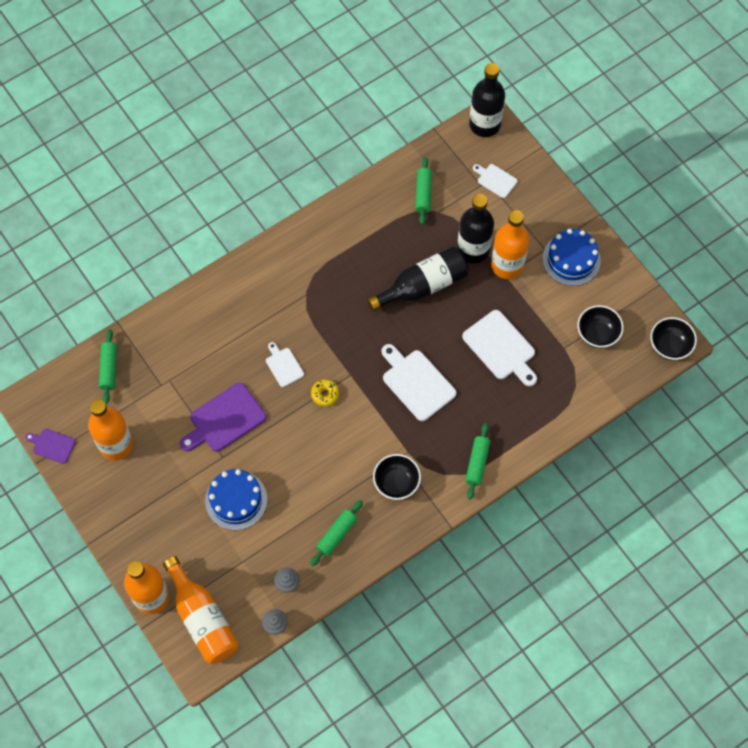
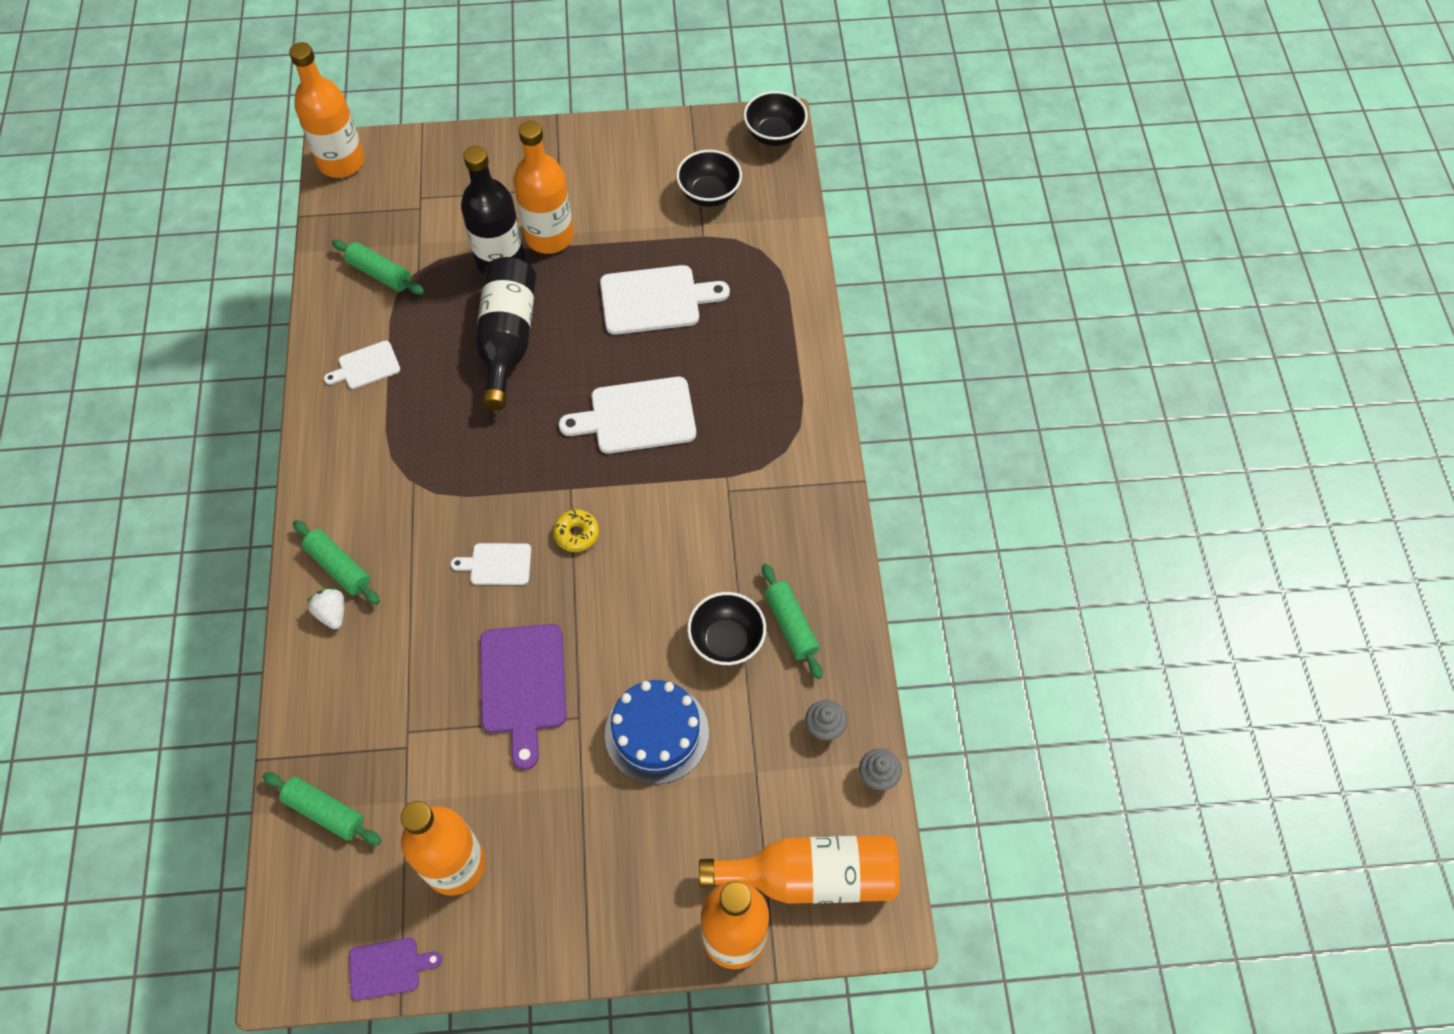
camera: 60 degrees left, 5 degrees down
purple cutting board [25,429,76,464] -> purple cutting board turned 150 degrees counterclockwise [349,938,442,1000]
black bowl [373,454,421,500] -> black bowl moved to [687,592,766,666]
green rolling pin [465,423,490,499] -> green rolling pin moved to [293,520,380,605]
black bottle [469,63,505,137] -> orange bottle [289,42,365,178]
white cutting board [473,164,518,198] -> white cutting board moved to [324,341,400,389]
blue cake [542,229,601,286] -> none
none -> white strawberry [307,587,344,629]

